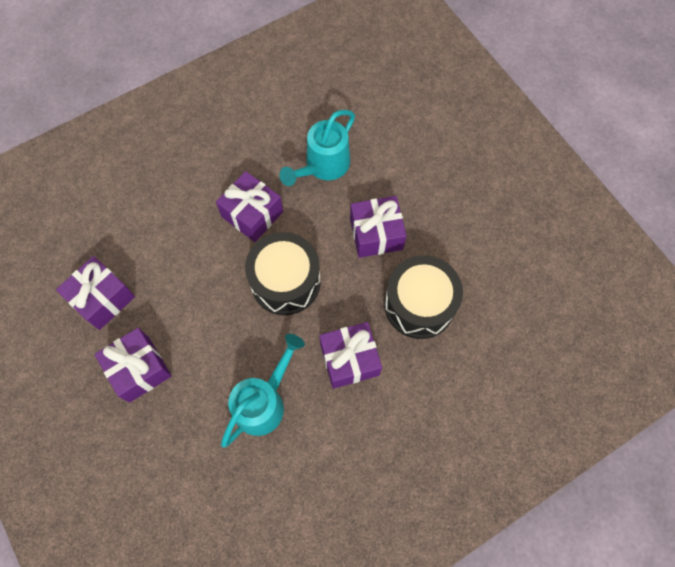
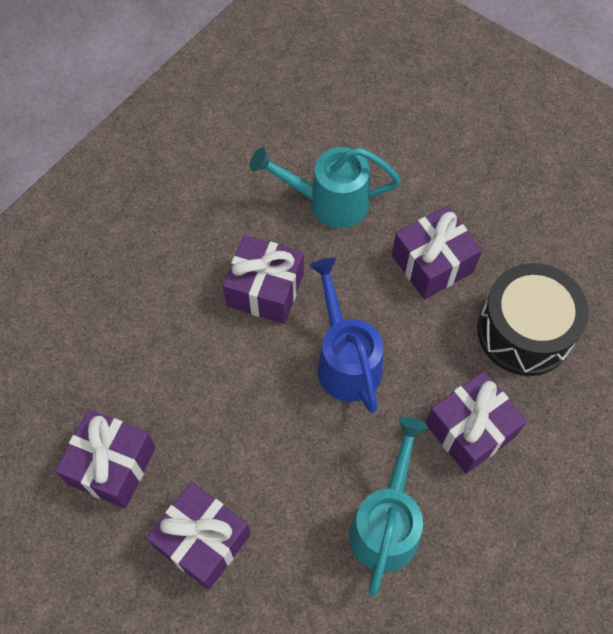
camera: 20 degrees left, 5 degrees down
black drum [245,232,321,315] -> blue watering can [309,258,383,413]
turquoise watering can [279,110,355,186] -> turquoise watering can turned 75 degrees clockwise [250,147,401,228]

